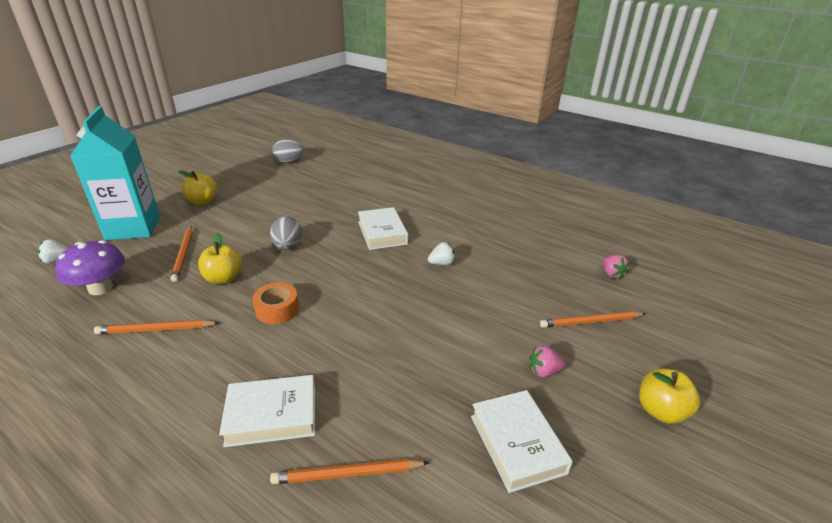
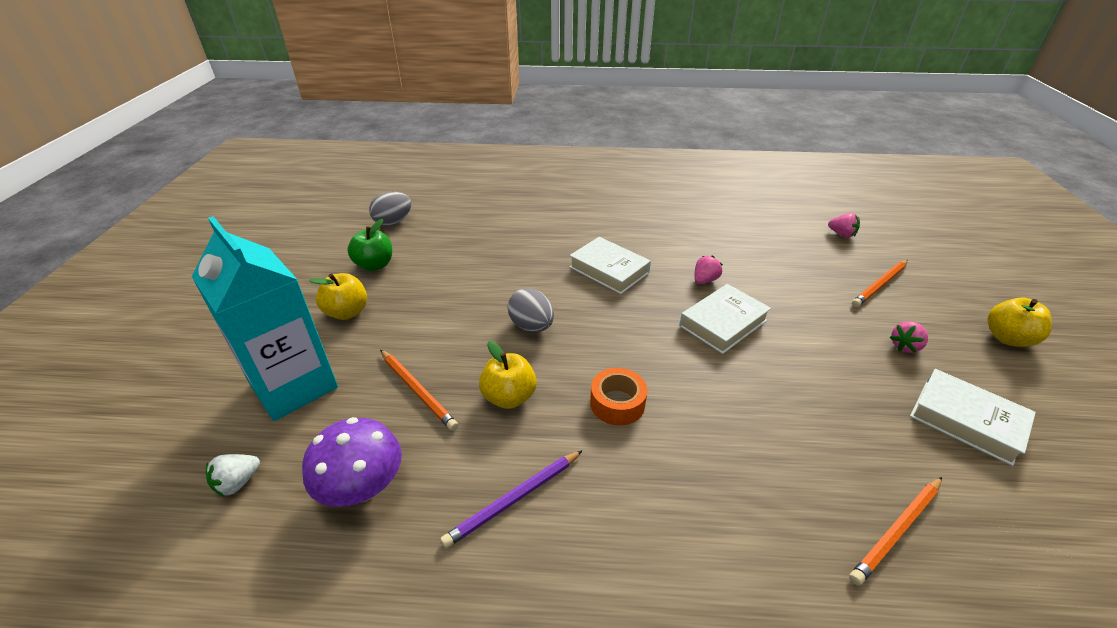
camera: 30 degrees left, 5 degrees up
orange pencil [94,320,219,334] -> purple pencil [440,450,583,548]
white book [219,375,315,447] -> white book moved to [679,284,771,354]
white strawberry [428,242,455,265] -> pink strawberry [695,255,723,284]
none -> green apple [347,219,392,271]

